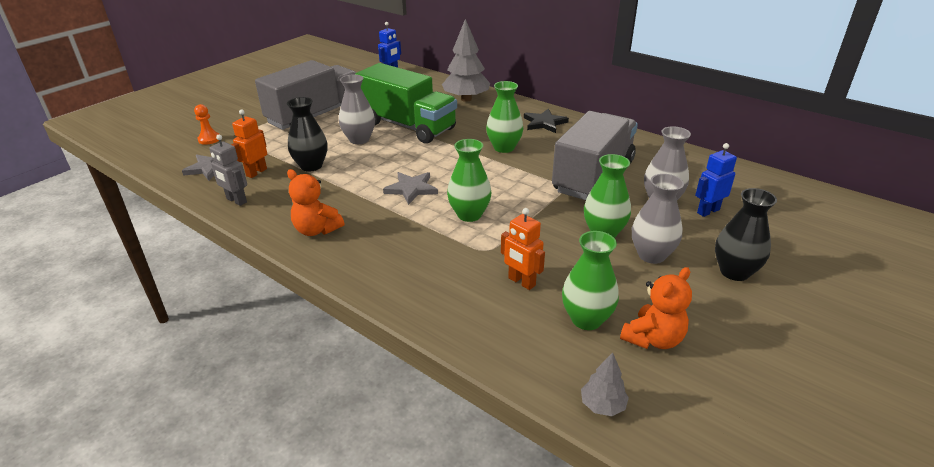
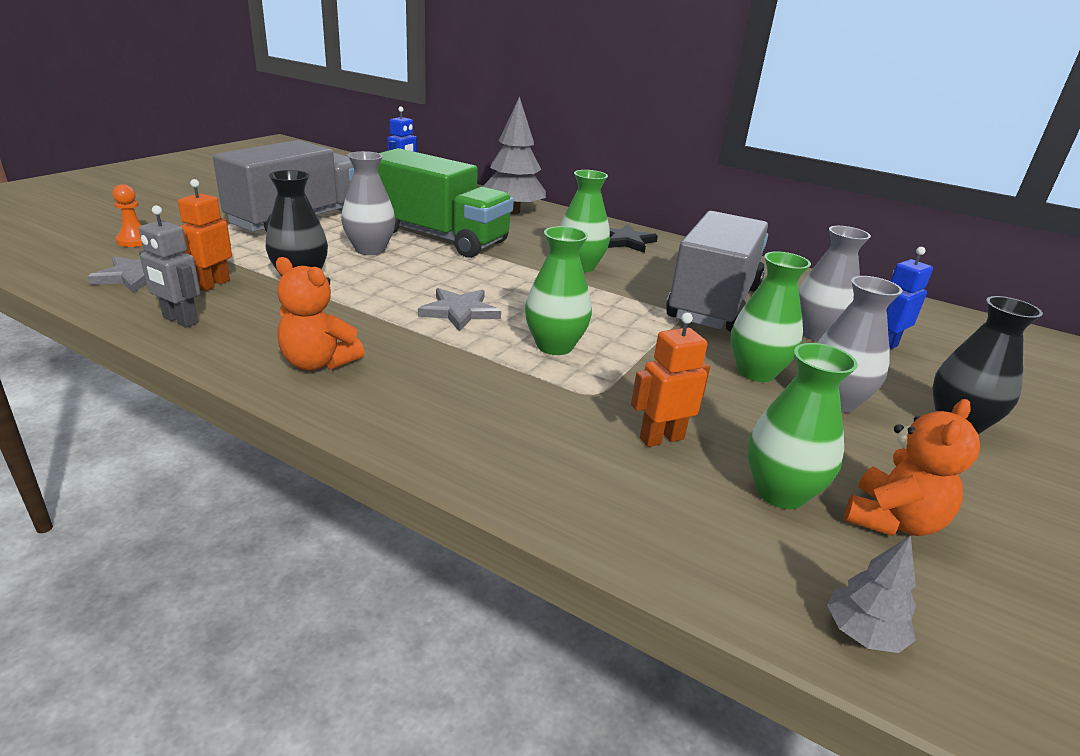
camera: 10 degrees left, 5 degrees down
orange robot [501,208,545,290] -> orange robot turned 120 degrees clockwise [631,313,710,447]

